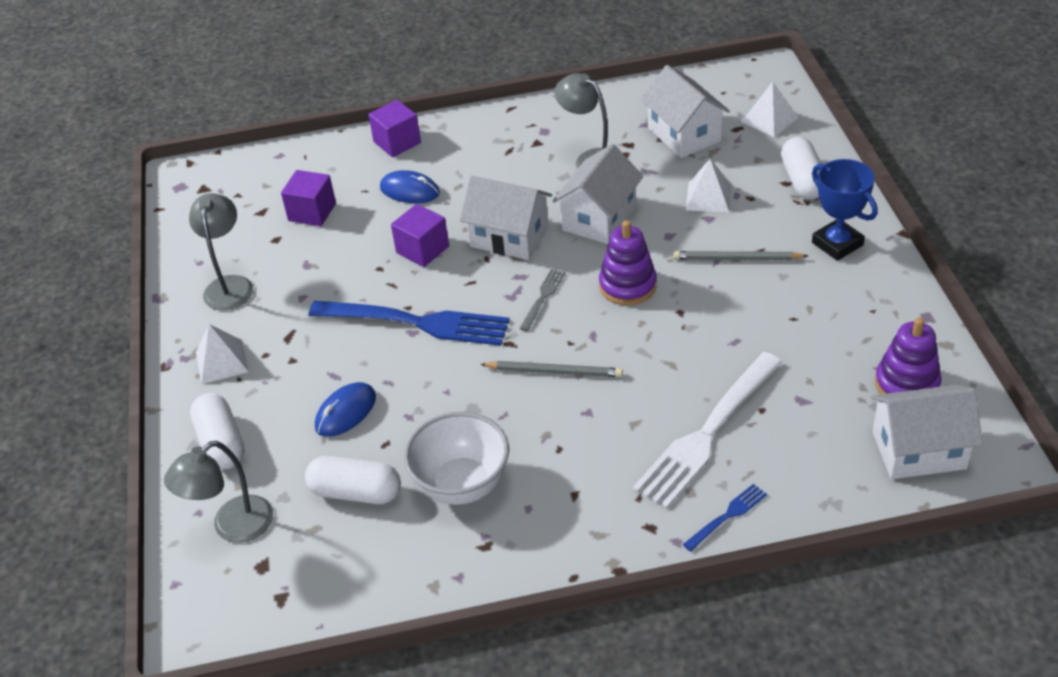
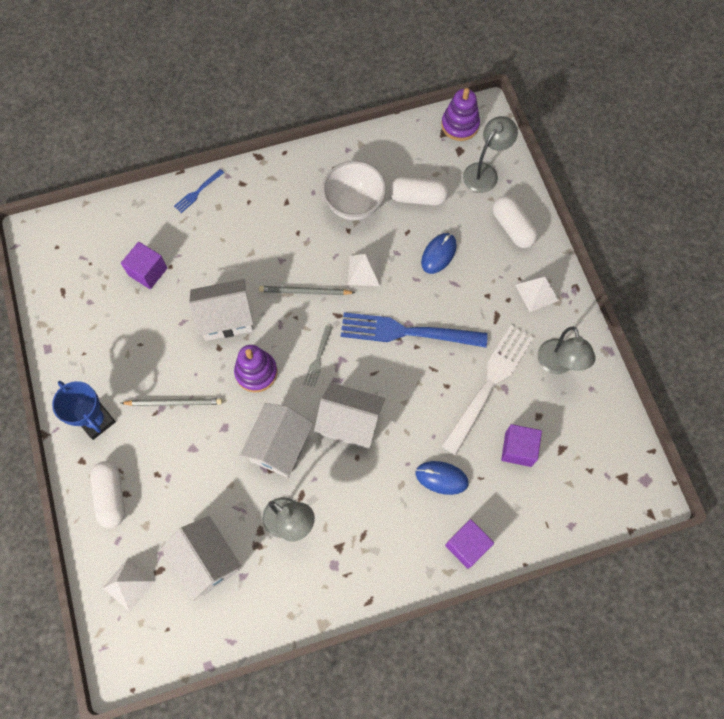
camera: 170 degrees right, 25 degrees up
purple cube [391,204,449,267] -> purple cube moved to [121,242,167,289]
white fork [633,352,782,509] -> white fork moved to [442,325,534,455]
white pyramid [685,159,732,212] -> white pyramid moved to [348,254,382,286]
white house [871,385,983,479] -> white house moved to [189,279,253,341]
purple stacking toy [875,317,941,394] -> purple stacking toy moved to [441,88,480,141]

